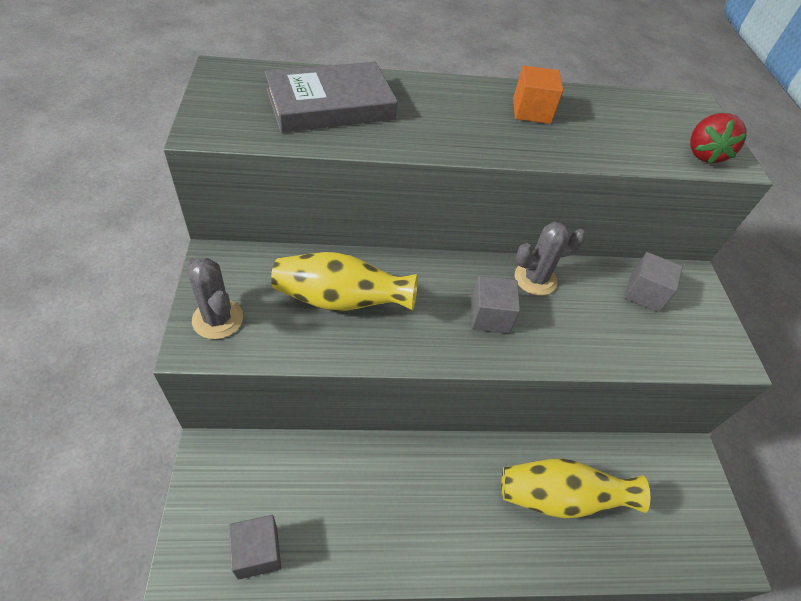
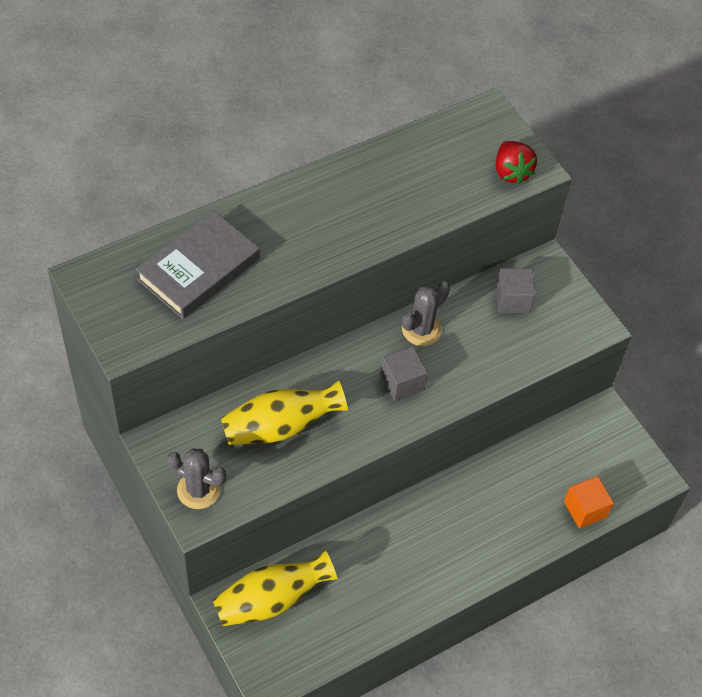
camera: 25 degrees left, 5 degrees up
grey cube [229,515,281,580] -> none
yellow vase [501,458,650,519] -> yellow vase moved to [213,550,337,626]
orange cube [513,65,563,124] -> orange cube moved to [564,476,614,528]

